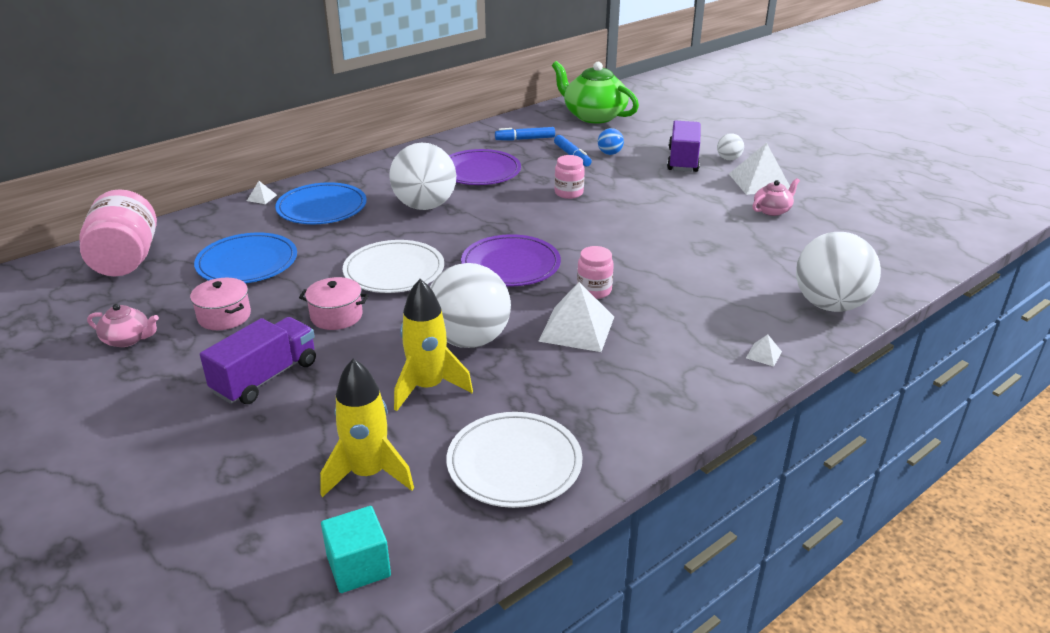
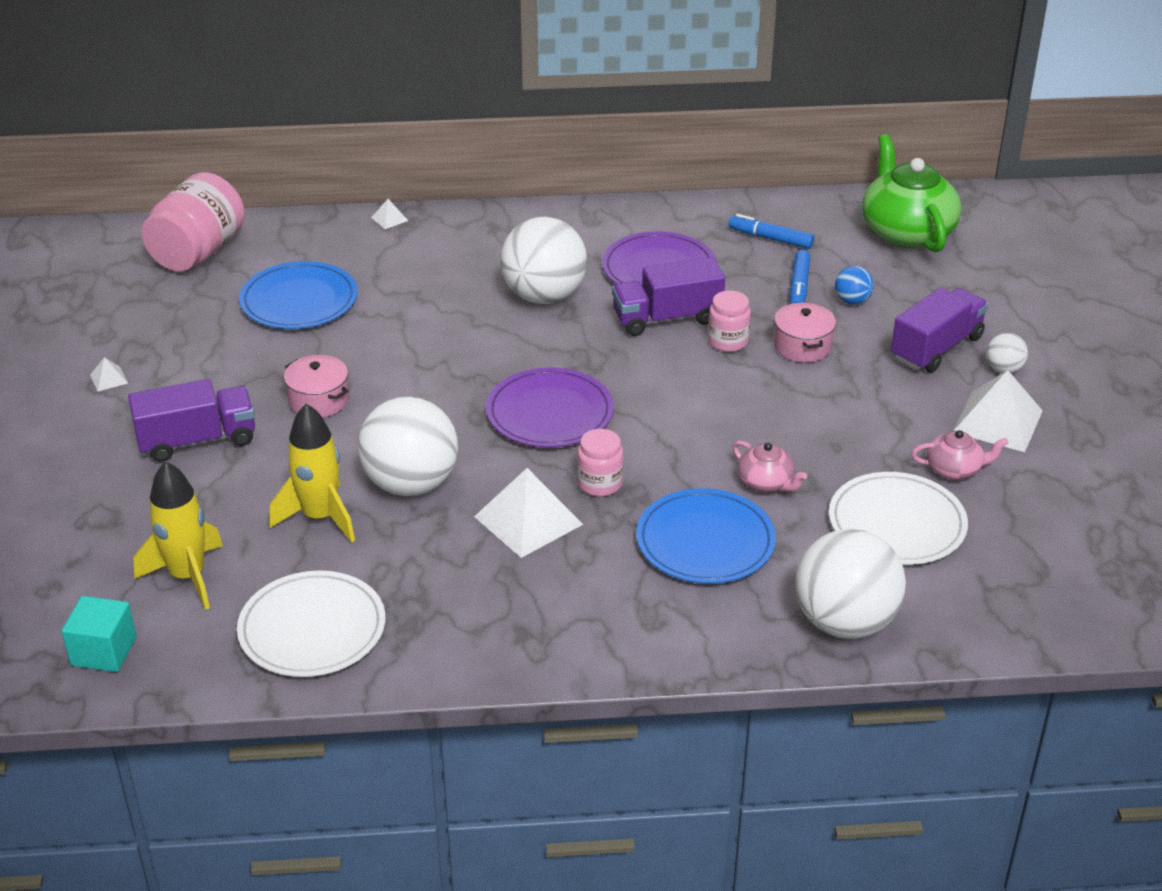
camera: 35 degrees right, 5 degrees up
pink teapot [87,304,159,347] -> pink teapot moved to [733,441,807,492]
pink pot [190,278,251,330] -> pink pot moved to [774,303,836,363]
blue plate [275,182,367,224] -> blue plate moved to [636,488,776,584]
white plate [342,240,444,293] -> white plate moved to [829,472,968,565]
white pyramid [746,334,782,367] -> white pyramid moved to [90,357,128,392]
none -> purple truck [612,257,725,336]

